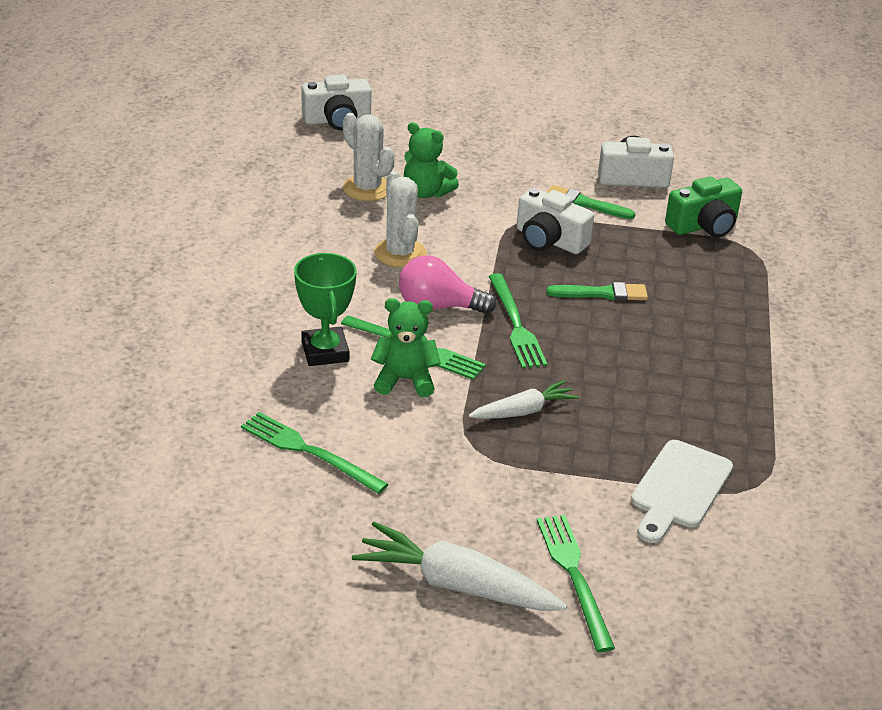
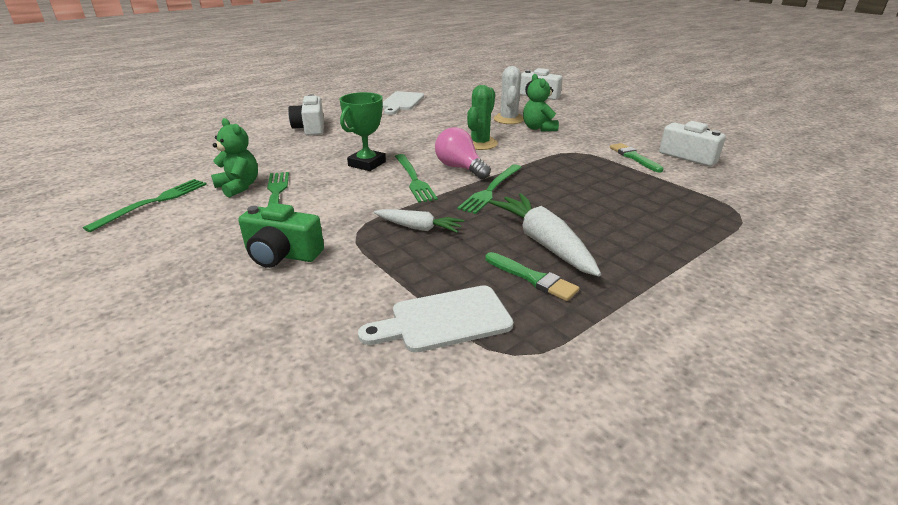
camera: 45 degrees right, 5 degrees down
white carrot [352,522,567,611] -> white carrot moved to [489,193,601,277]
green teddy bear [371,298,441,397] -> green teddy bear moved to [211,118,258,197]
white cactus [374,171,427,268] -> green cactus [467,85,498,150]
white camera [517,188,594,254] -> white camera moved to [288,94,324,136]
green fork [537,515,615,652] -> green fork moved to [83,179,207,232]
green brush [546,282,648,301] -> green brush moved to [485,252,579,301]
green camera [665,177,742,238] -> green camera moved to [238,203,324,268]
none -> white cutting board [383,91,424,115]

